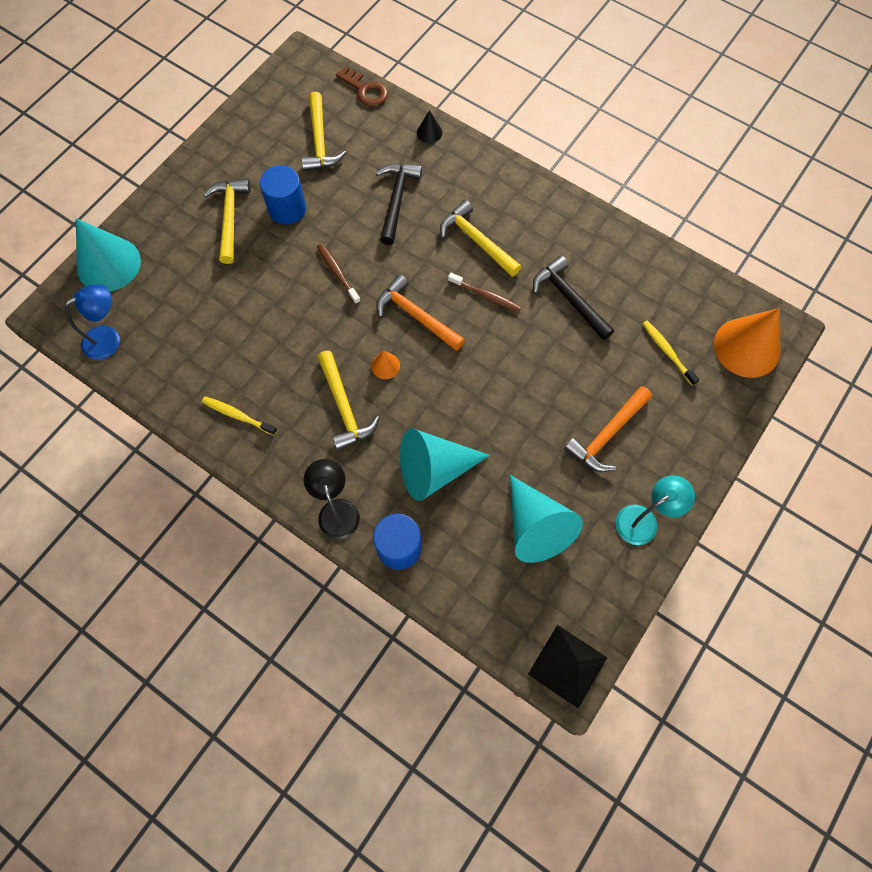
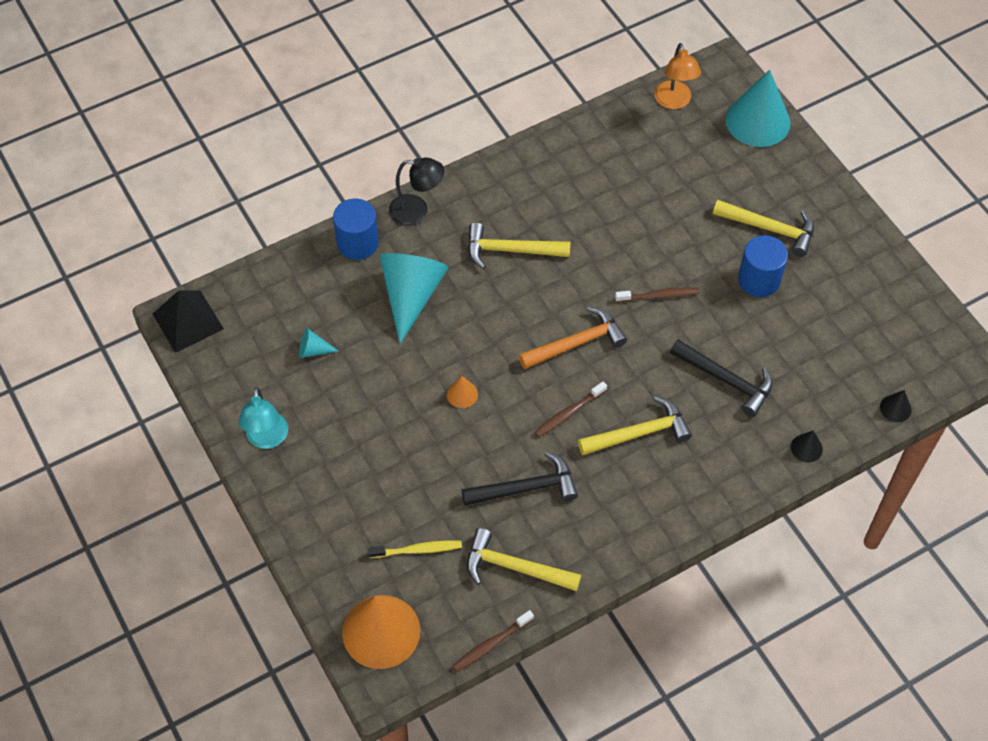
camera: 115 degrees right, 10 degrees down
blue lamp [65,284,120,360] -> orange lamp [654,43,701,109]
yellow toothbrush [202,396,277,435] -> none
yellow hammer [301,92,346,171] -> yellow hammer moved to [467,528,581,591]
brown key [336,66,388,106] -> black cone [880,390,912,422]
orange cone [371,351,400,379] -> orange cone moved to [447,376,478,408]
turquoise cone [510,475,583,563] -> turquoise cone [299,328,338,358], size x0.44
orange hammer [564,386,652,472] -> none
none -> brown toothbrush [452,610,534,672]

